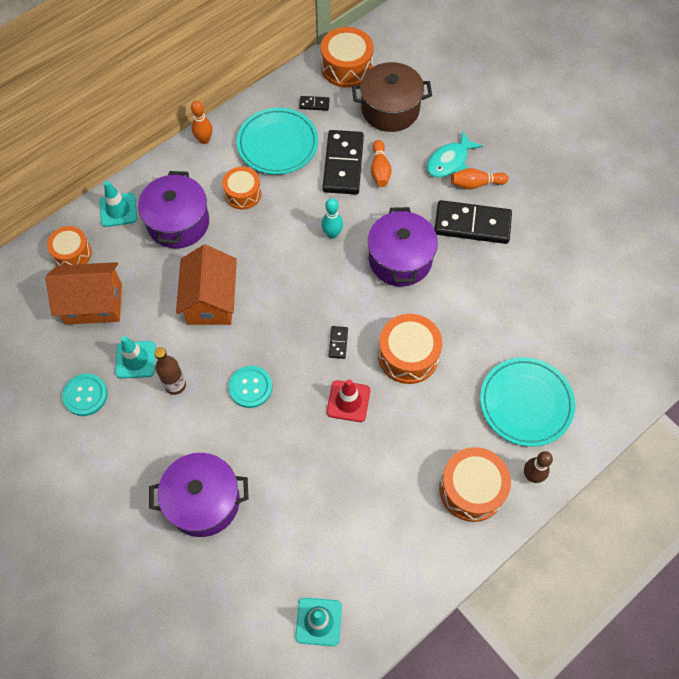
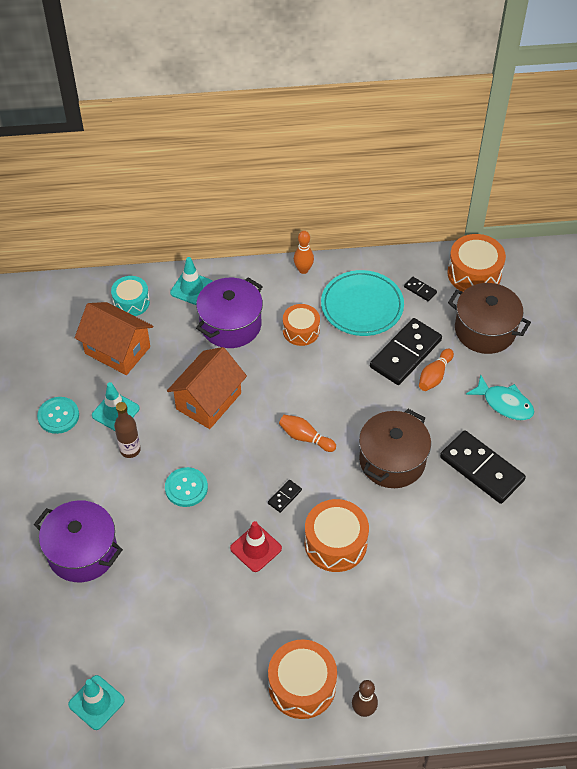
camera: 35 degrees right, 10 degrees down
orange drum [47,226,92,265] -> turquoise drum [111,276,150,316]
turquoise bowling pin [321,198,343,239] -> none
purple pot [368,207,438,287] -> brown pot [359,409,431,488]
turquoise fish [427,131,483,178] -> turquoise fish turned 135 degrees counterclockwise [466,375,534,420]
orange bowling pin [451,168,508,189] -> orange bowling pin moved to [279,415,336,452]
turquoise plate [480,357,575,447] -> none

